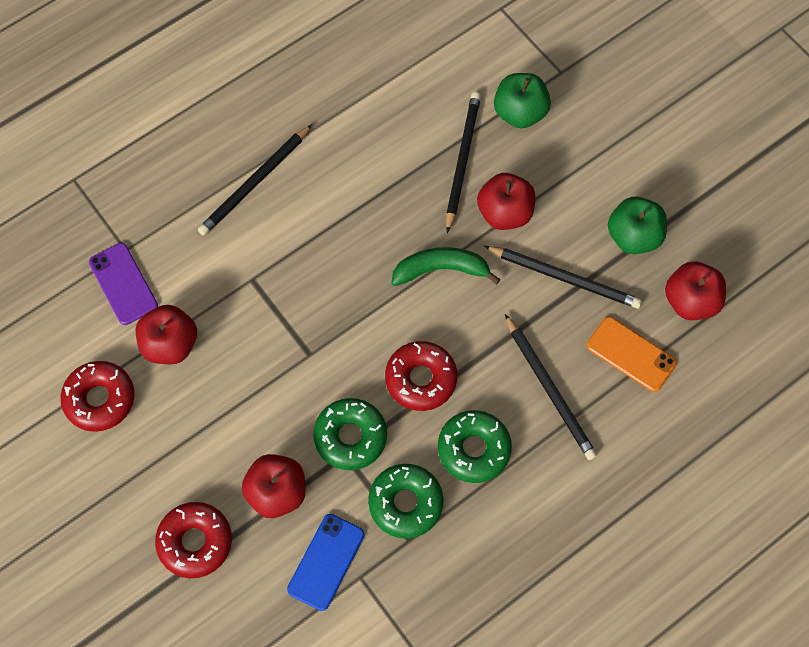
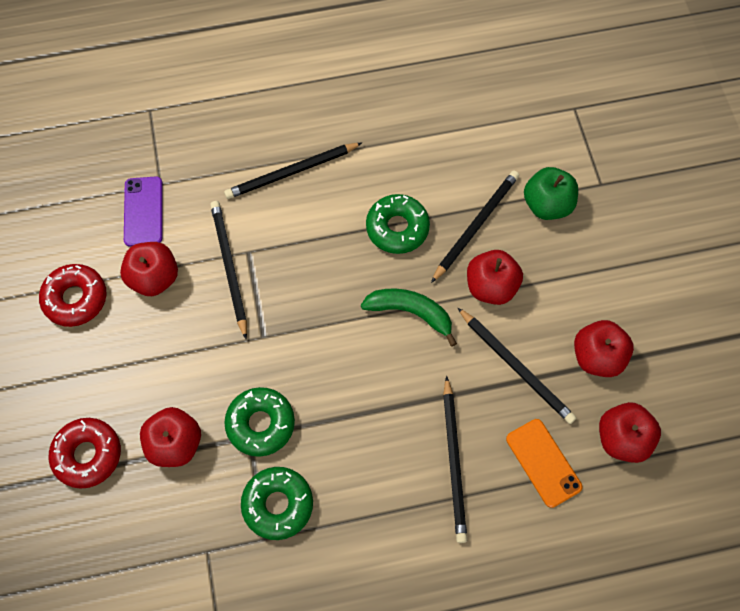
camera: 25 degrees right, 0 degrees up
blue phone [287,514,365,611] -> none
red donut [385,341,457,411] -> none
green donut [438,410,512,483] -> green donut moved to [366,194,430,254]
green apple [608,197,667,254] -> red apple [574,320,634,377]
none -> black pencil [210,201,247,339]

